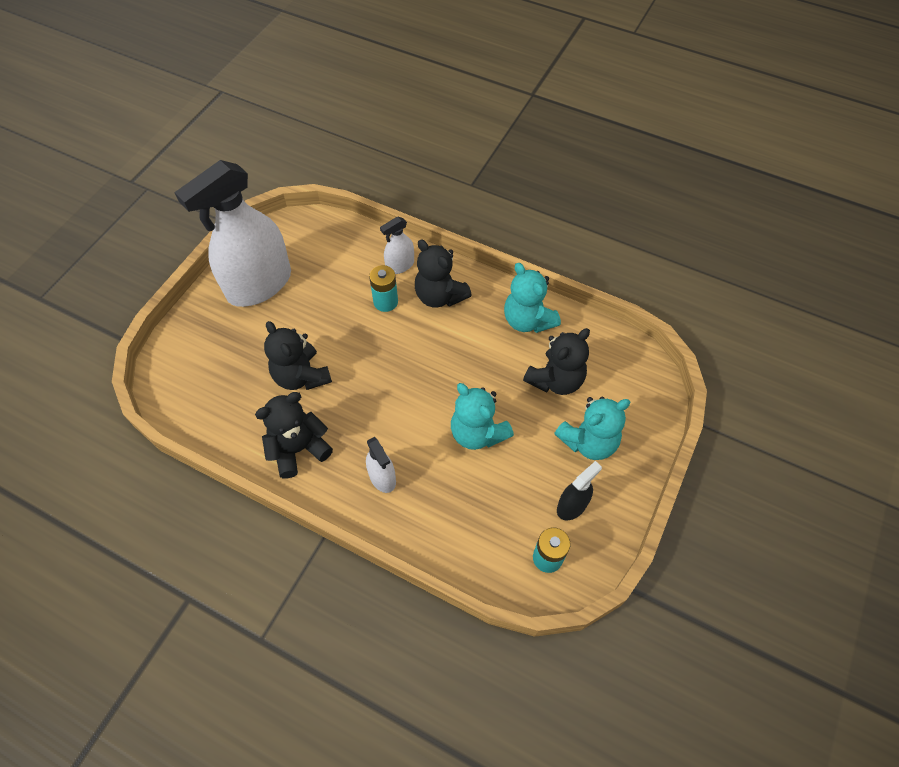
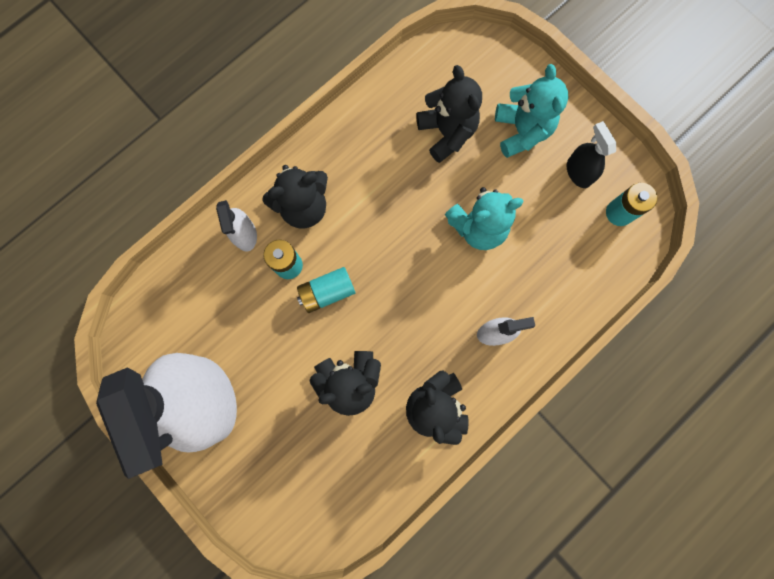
camera: 70 degrees left, 20 degrees up
turquoise teddy bear [504,263,561,333] -> none
none -> turquoise battery [297,267,356,313]

